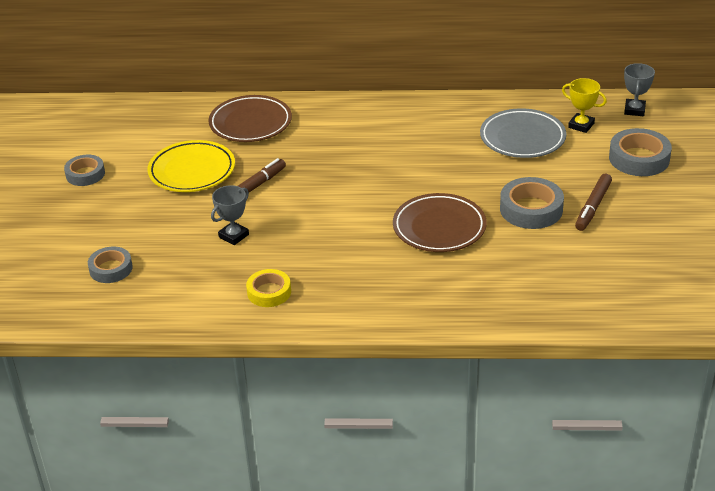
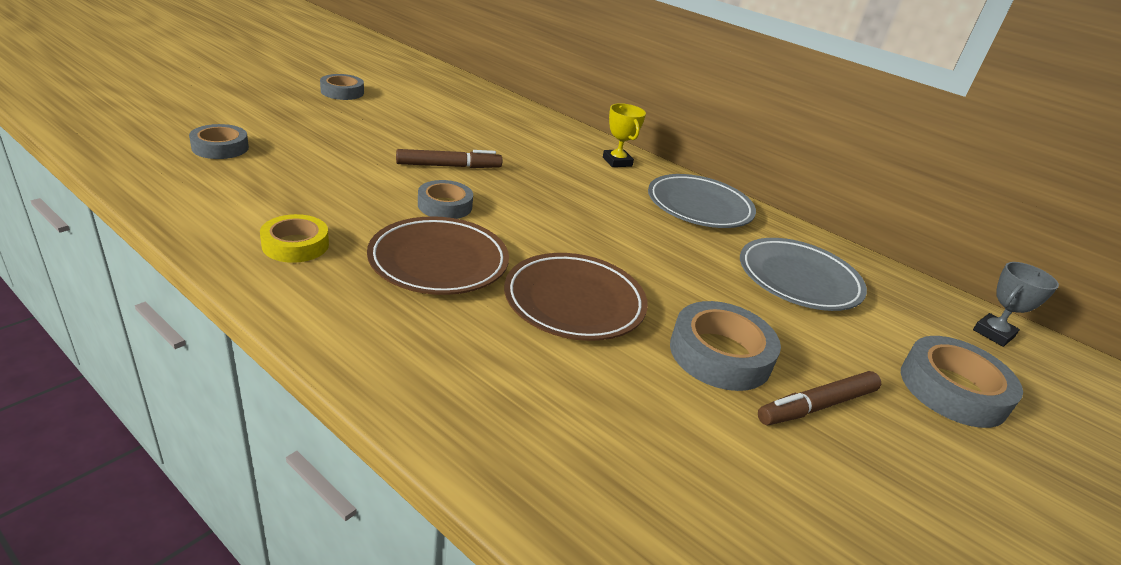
camera: 30 degrees right, 5 degrees down
yellow plate [148,140,235,192] -> none
brown plate [209,95,292,142] -> brown plate moved to [367,216,509,295]
grey trophy [211,185,249,245] -> none
yellow trophy [562,78,607,133] -> yellow trophy moved to [603,103,646,167]
none -> grey tape [418,180,473,219]
none -> grey plate [648,174,756,228]

